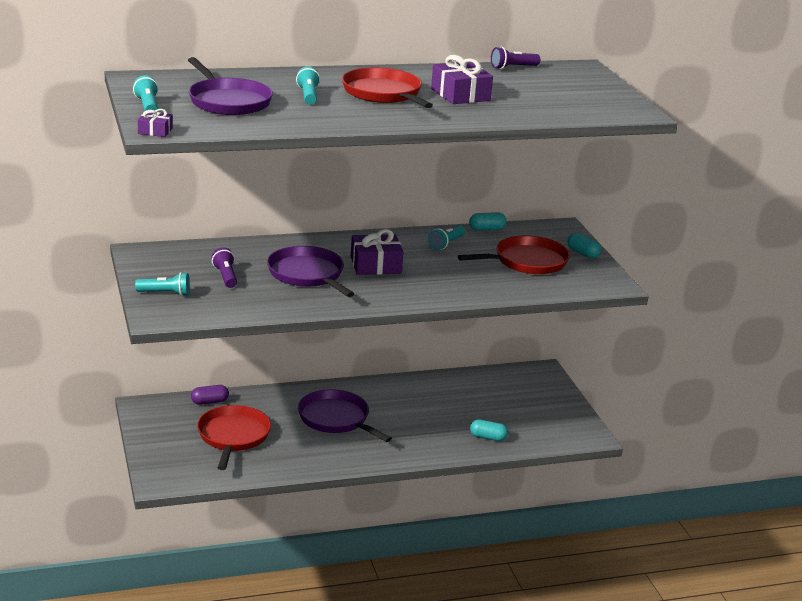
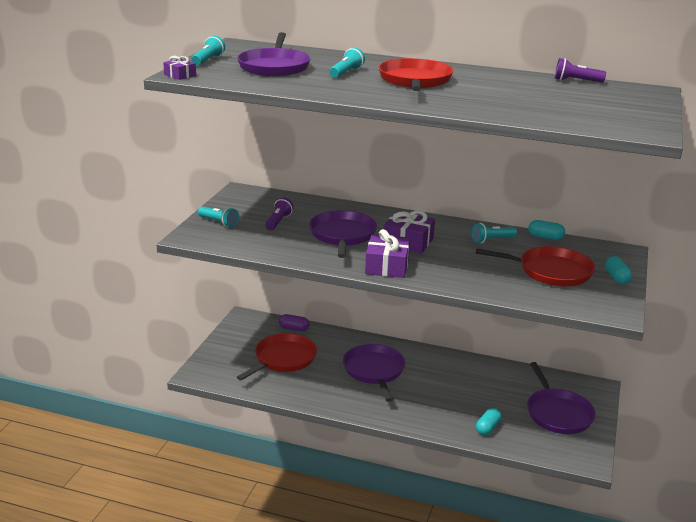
camera: 35 degrees right, 0 degrees up
purple gift [431,55,493,104] -> purple gift moved to [365,229,410,278]
turquoise capsule [470,419,508,441] -> turquoise capsule turned 75 degrees clockwise [476,408,502,435]
none -> purple pan [527,362,596,434]

